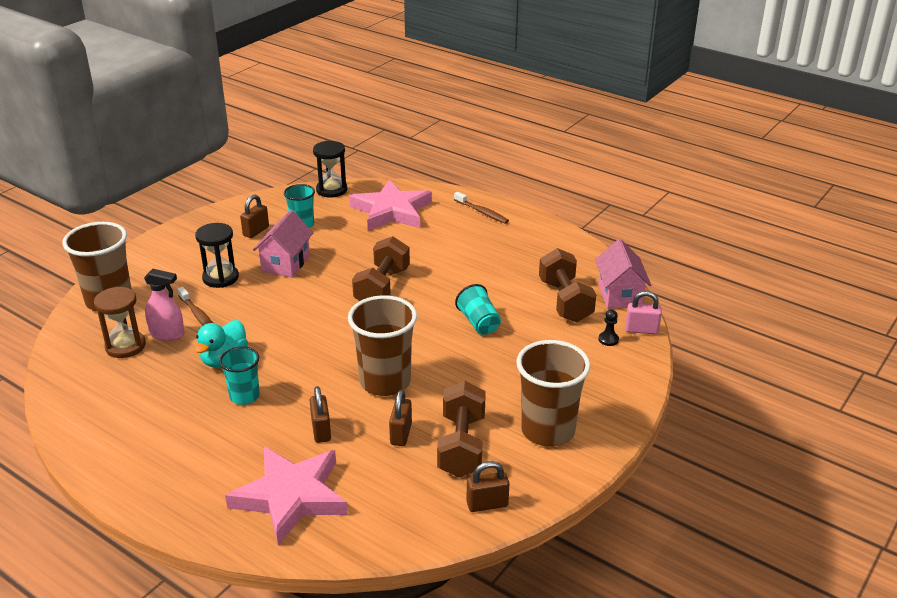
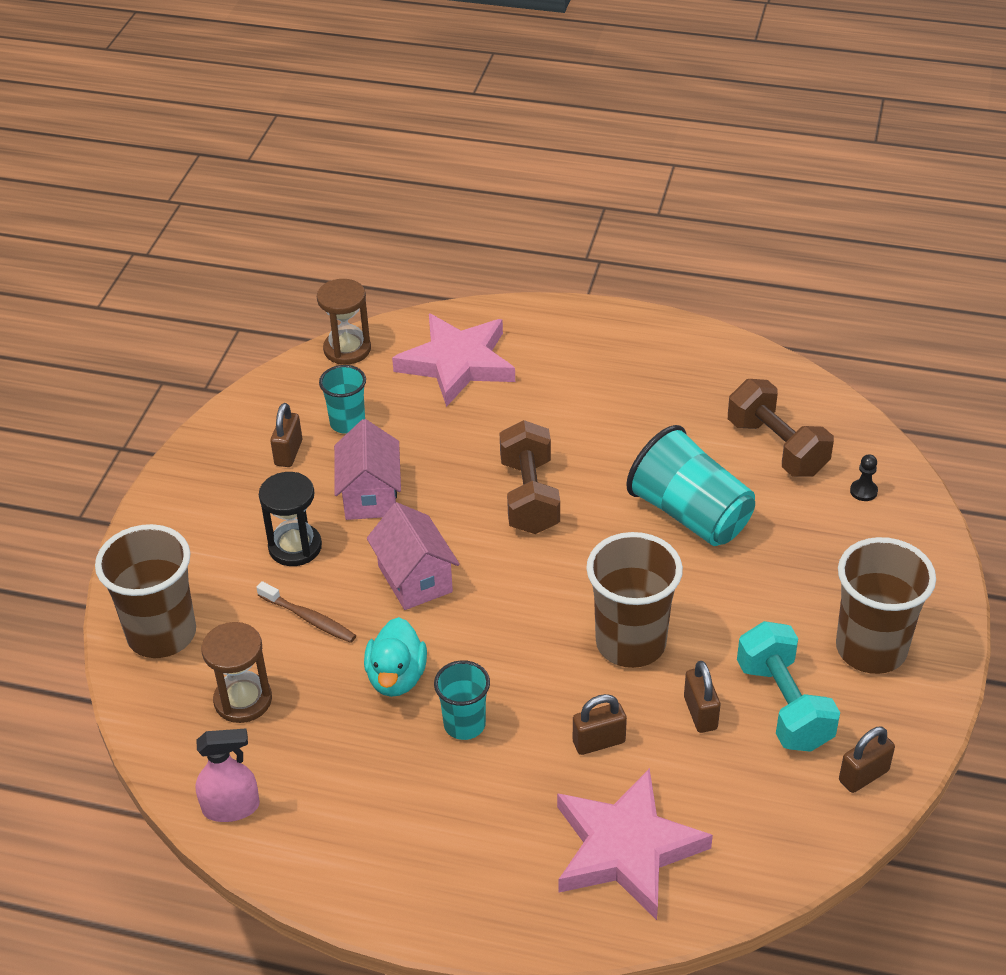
camera: 20 degrees left, 10 degrees up
pink spray bottle [144,269,185,341] -> pink spray bottle moved to [195,729,260,822]
brown padlock [310,386,331,443] -> brown padlock turned 75 degrees counterclockwise [573,694,627,755]
black hourglass [313,141,348,198] -> brown hourglass [317,279,371,365]
brown dumbbell [437,381,486,477] -> turquoise dumbbell [737,621,840,752]
brown toothbrush [454,192,509,224] -> none
turquoise cup [455,284,501,335] -> turquoise cup [626,425,755,546], size x1.74
pink house [595,239,651,309] -> pink house moved to [367,502,460,610]
pink padlock [625,291,662,334] -> none

